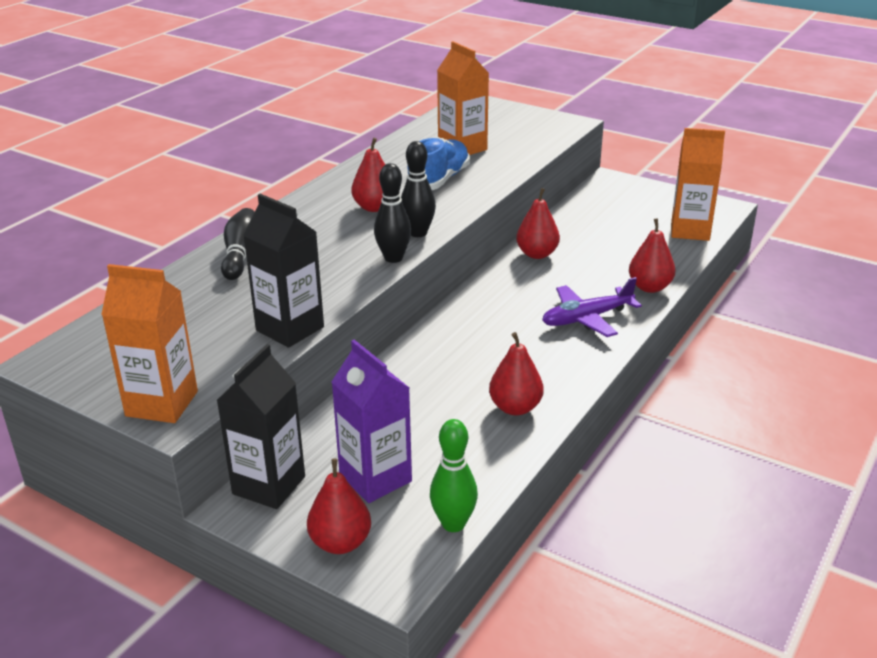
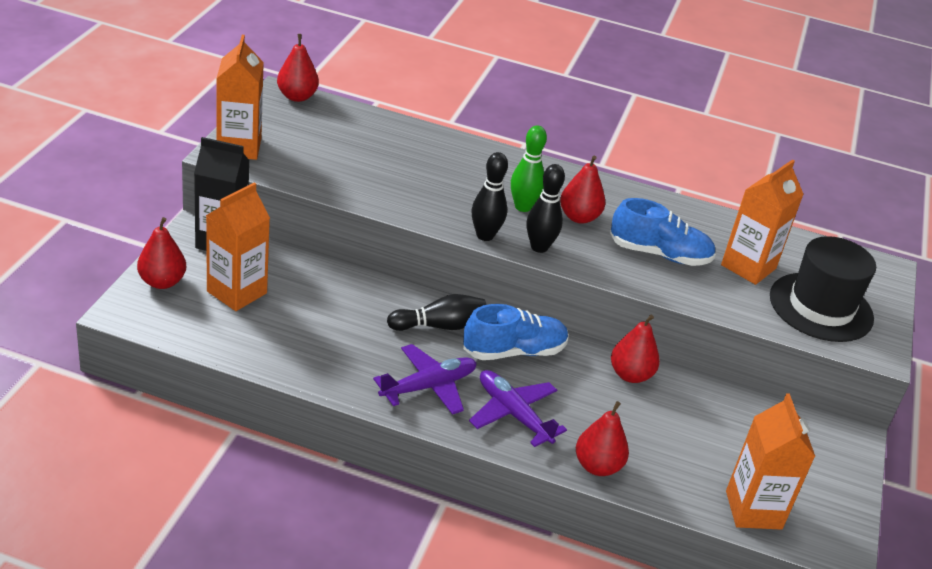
camera: 70 degrees right, 5 degrees up
black bowling pin [221,208,255,280] -> black bowling pin moved to [387,294,486,331]
black carton [243,194,324,348] -> none
purple carton [332,340,412,503] -> orange carton [206,183,270,311]
green bowling pin [430,419,478,532] -> green bowling pin moved to [511,125,547,212]
red pear [489,332,544,416] -> red pear moved to [277,34,319,102]
none -> purple plane [373,344,477,415]
none -> blue shoe [463,304,569,360]
none -> black hat [770,236,876,342]

